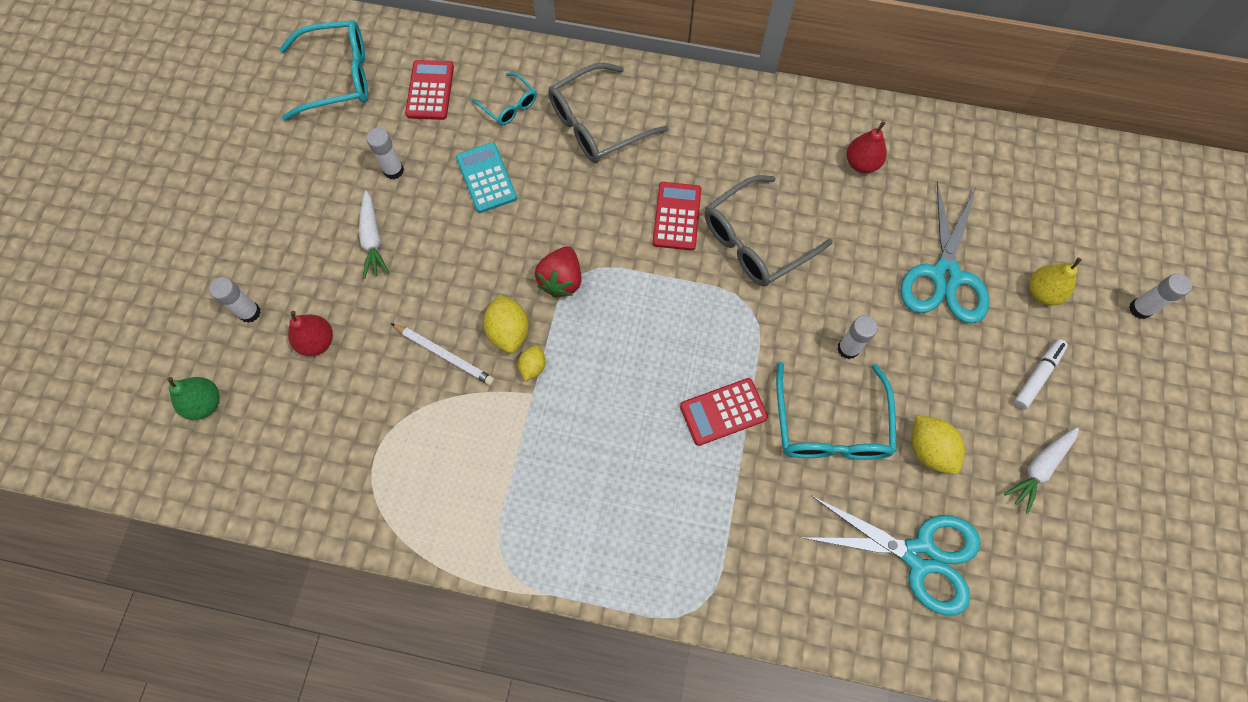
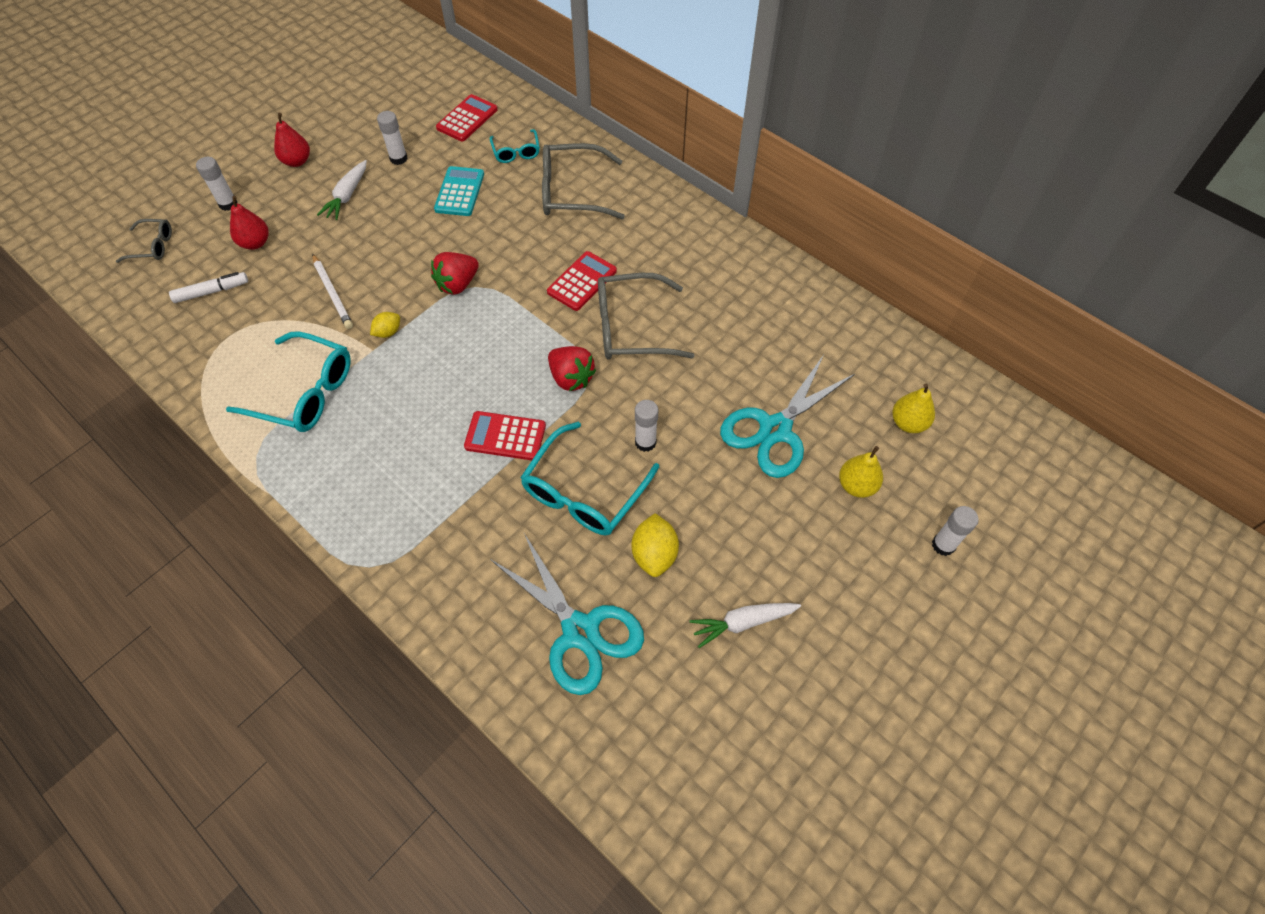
camera: 30 degrees right, 10 degrees down
green pear [167,377,220,420] -> grey glasses [116,219,172,263]
turquoise glasses [279,20,368,120] -> turquoise glasses moved to [226,331,351,432]
yellow lemon [483,294,529,353] -> none
red pear [847,121,887,173] -> red pear moved to [274,113,310,167]
white marker [1014,339,1068,409] -> white marker moved to [169,272,248,303]
none -> red strawberry [548,346,596,391]
none -> yellow pear [892,384,935,433]

